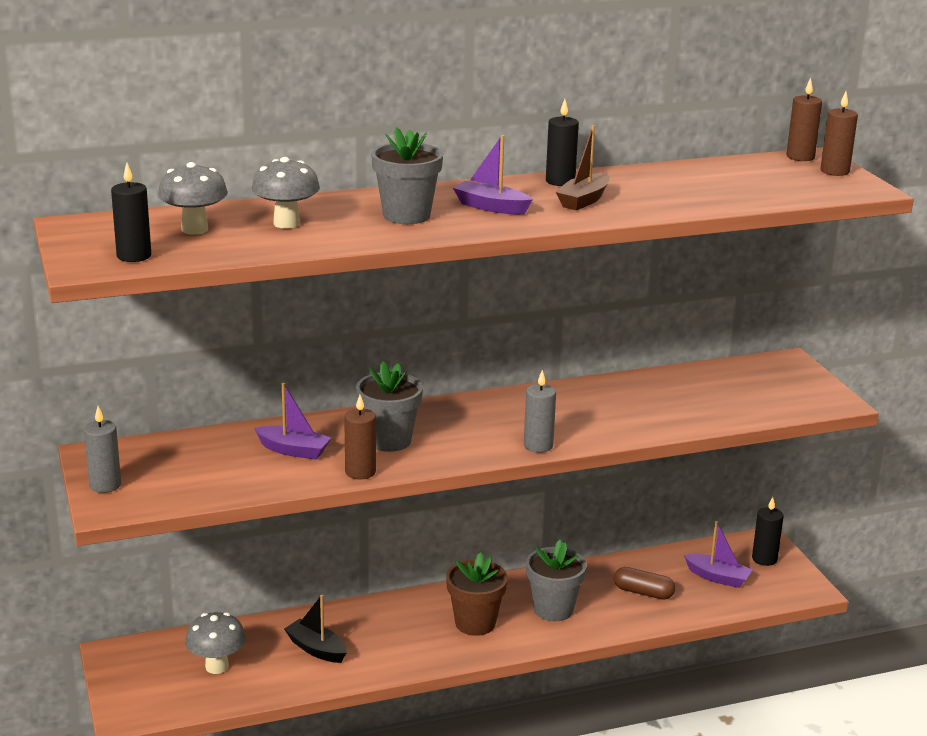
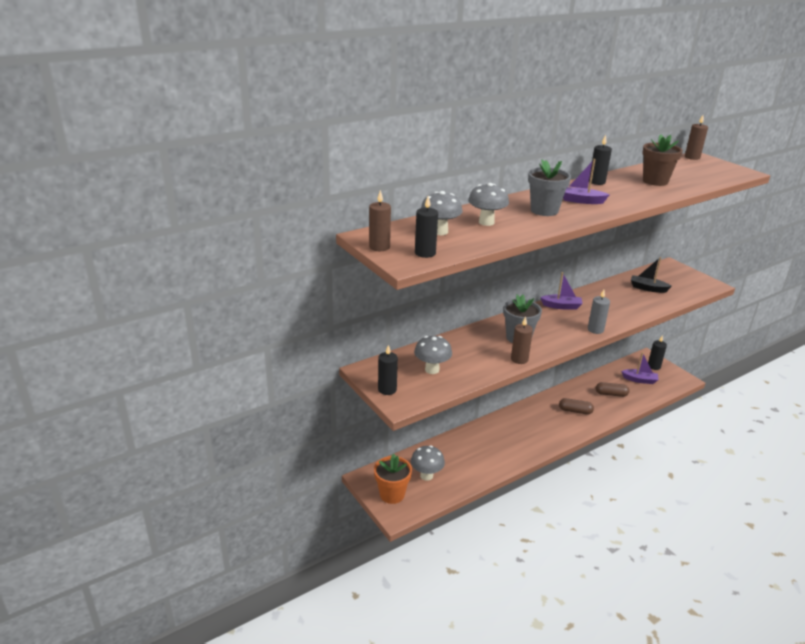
camera: 15 degrees left, 5 degrees up
grey candle [84,406,121,493] -> black candle [378,345,398,395]
purple boat [254,383,331,460] -> purple boat moved to [540,272,583,310]
black boat [284,595,347,663] -> black boat moved to [631,257,672,293]
brown flower pot [446,552,508,636] -> brown flower pot moved to [642,135,683,186]
grey flower pot [526,540,587,621] -> brown capsule [559,398,594,414]
brown boat [556,125,610,210] -> none
brown candle [821,91,858,176] -> brown candle moved to [369,190,391,251]
none -> orange flower pot [374,453,412,504]
none -> grey mushroom [414,336,452,374]

